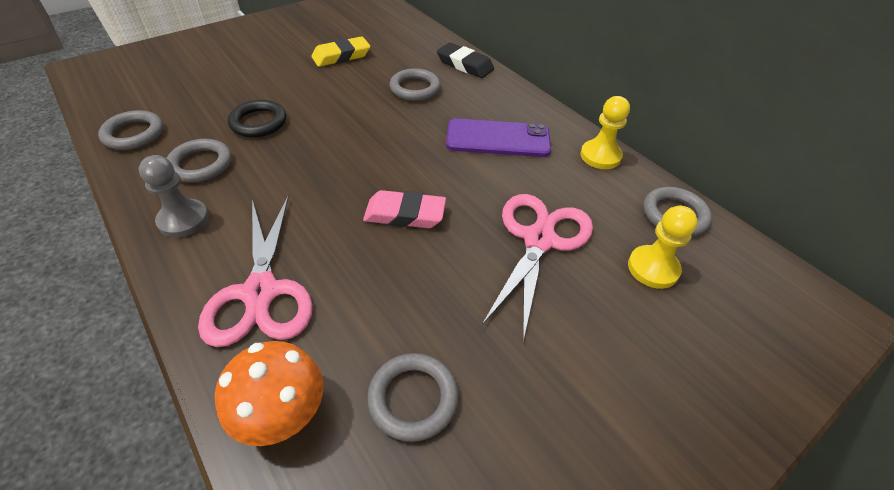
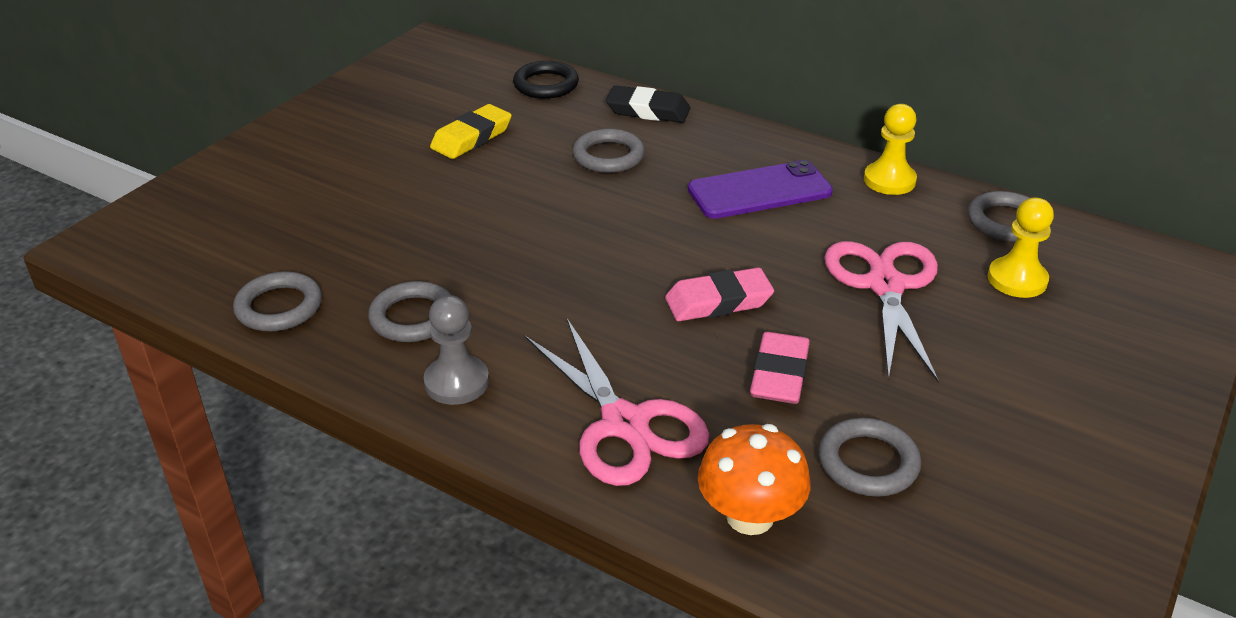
camera: 20 degrees left, 10 degrees down
black ring [228,100,286,137] -> black ring moved to [513,61,579,99]
none -> pink eraser [750,332,810,404]

